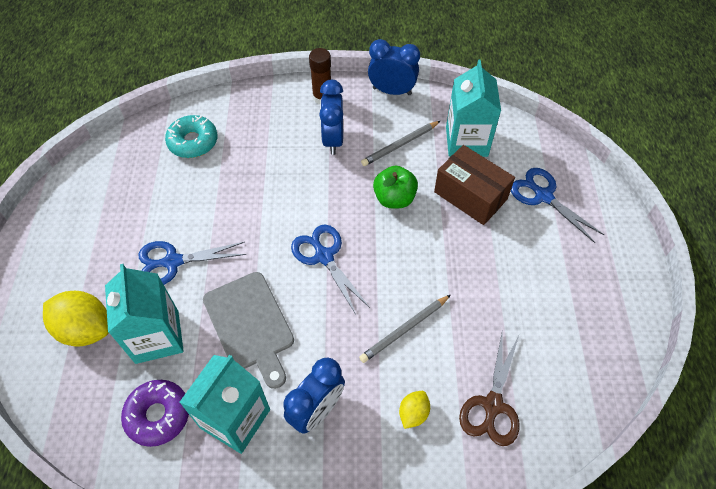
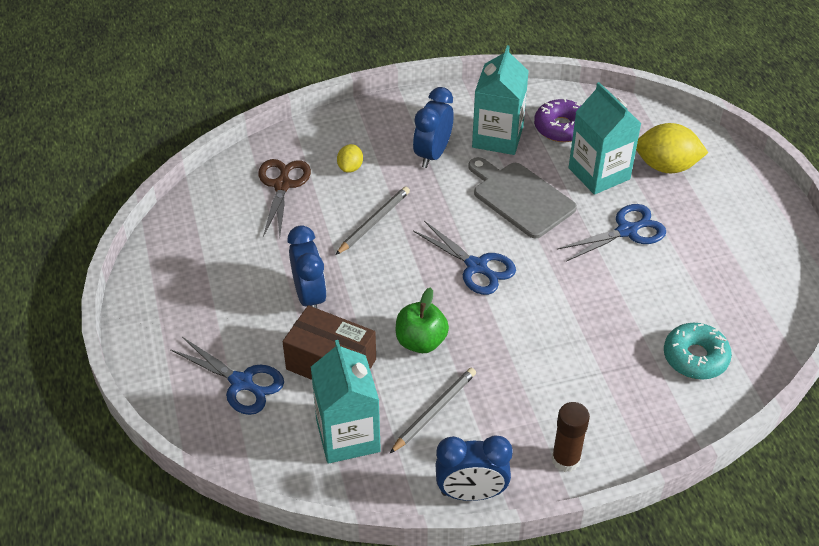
camera: 165 degrees right, 10 degrees down
blue clock [319,80,343,155] -> blue clock moved to [288,225,327,308]

